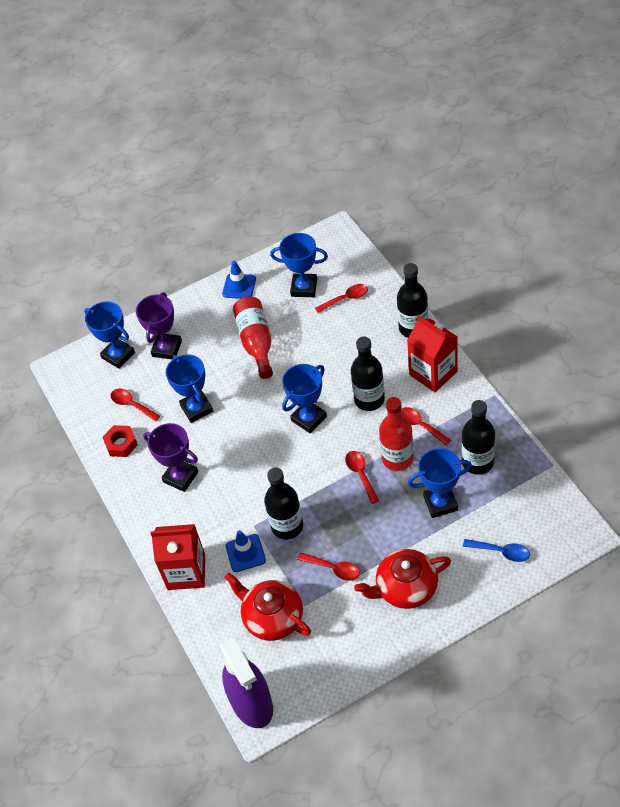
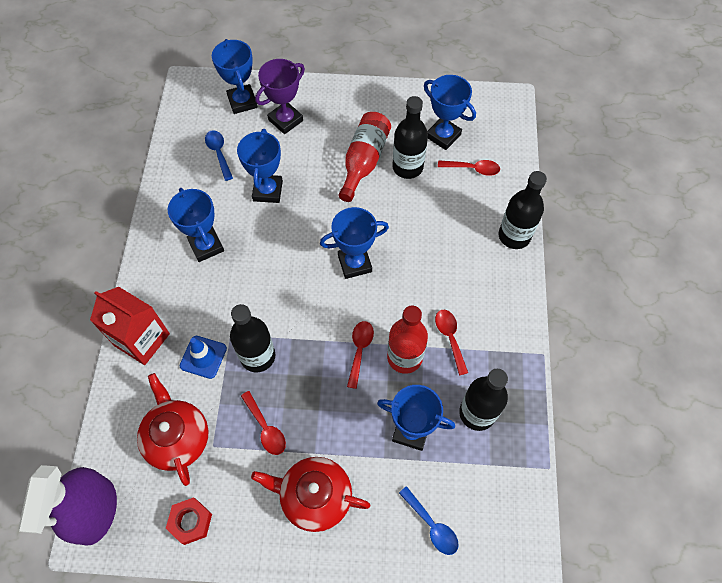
camera: 25 degrees right, 10 degrees up
red nut [102,425,138,457] -> red nut moved to [166,497,212,545]
red spoon [111,389,160,422] -> blue spoon [205,130,233,181]
purple trophy [143,423,198,492] -> blue trophy [168,188,224,262]
blue traffic cone [222,261,256,299] -> none
black bottle [351,336,385,411] -> black bottle moved to [392,96,428,179]
red carton [407,315,458,392] -> none

